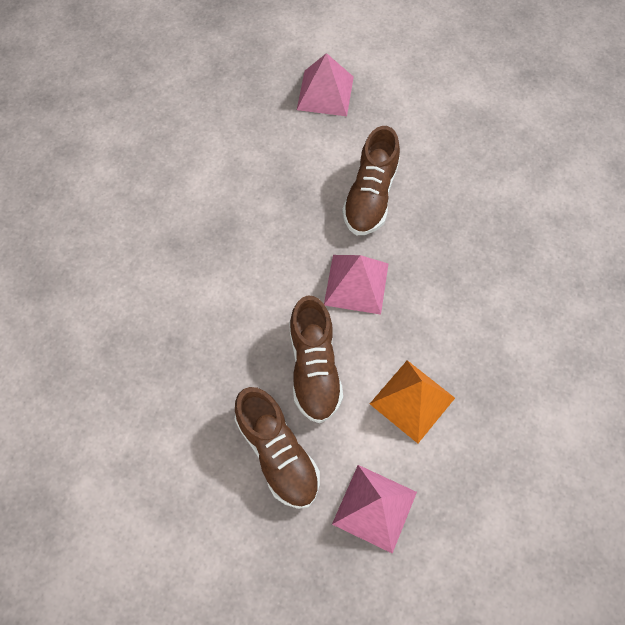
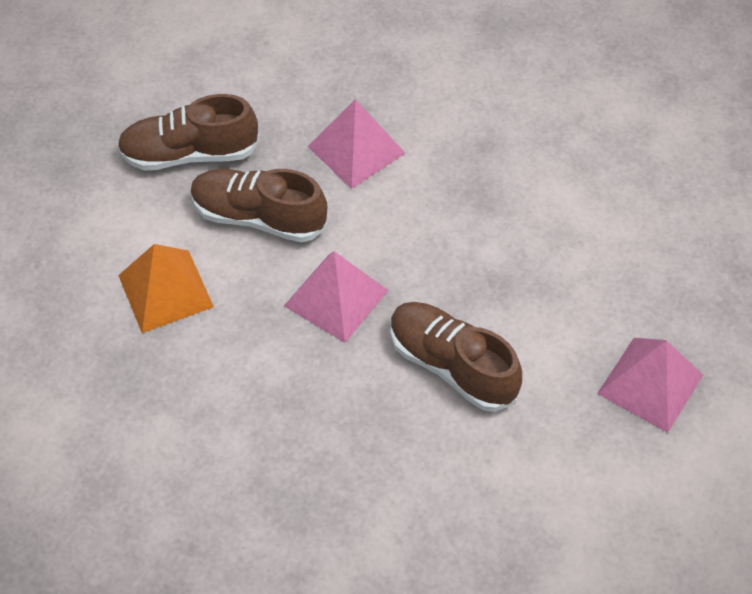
camera: 115 degrees right, 10 degrees down
pink pyramid [332,465,417,554] -> pink pyramid moved to [308,99,405,189]

